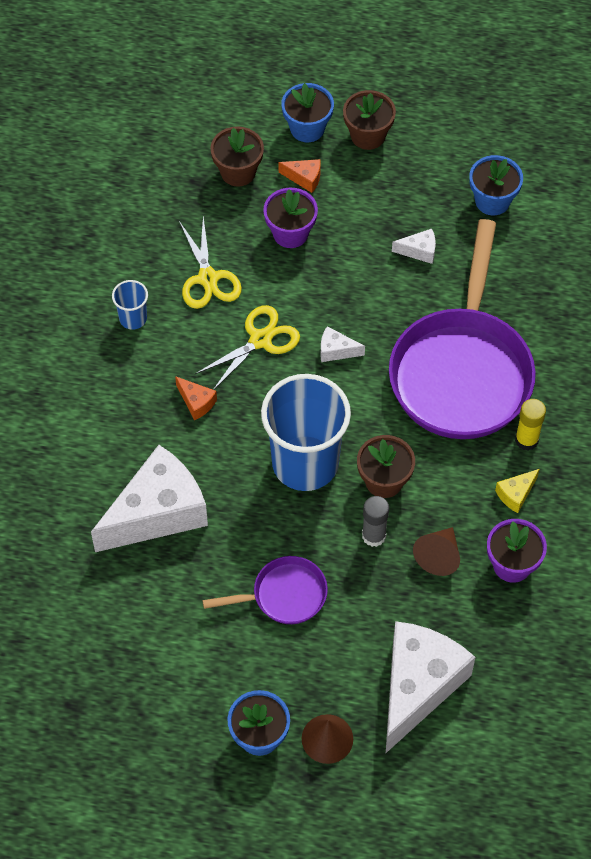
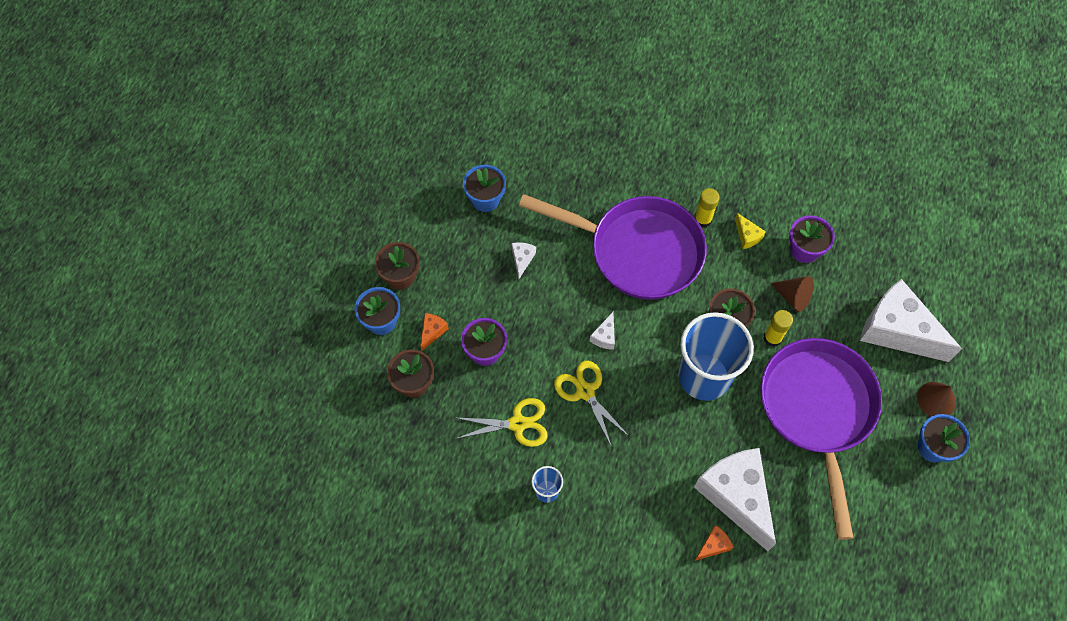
camera: 80 degrees left, 5 degrees up
orange cheese [175,376,217,420] -> orange cheese moved to [695,525,734,561]
purple pan [202,556,328,624] -> purple pan [760,338,882,540], size x2.10
grey glue stick [362,496,389,547] -> yellow glue stick [764,310,793,347]

